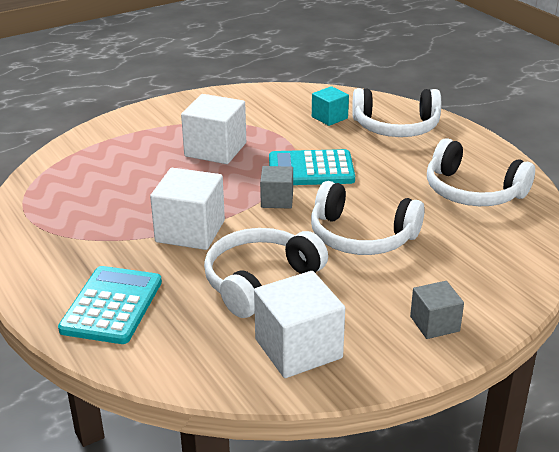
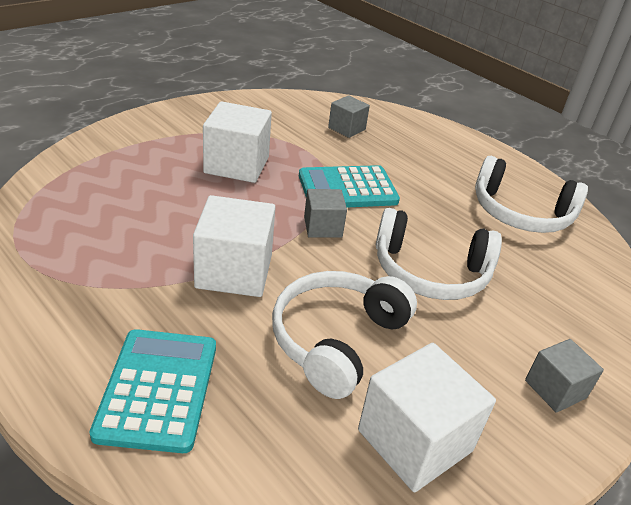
camera: 15 degrees left, 5 degrees up
turquoise cube [312,86,349,126] -> grey cube [328,95,370,138]
white headphones [352,88,441,137] -> none

